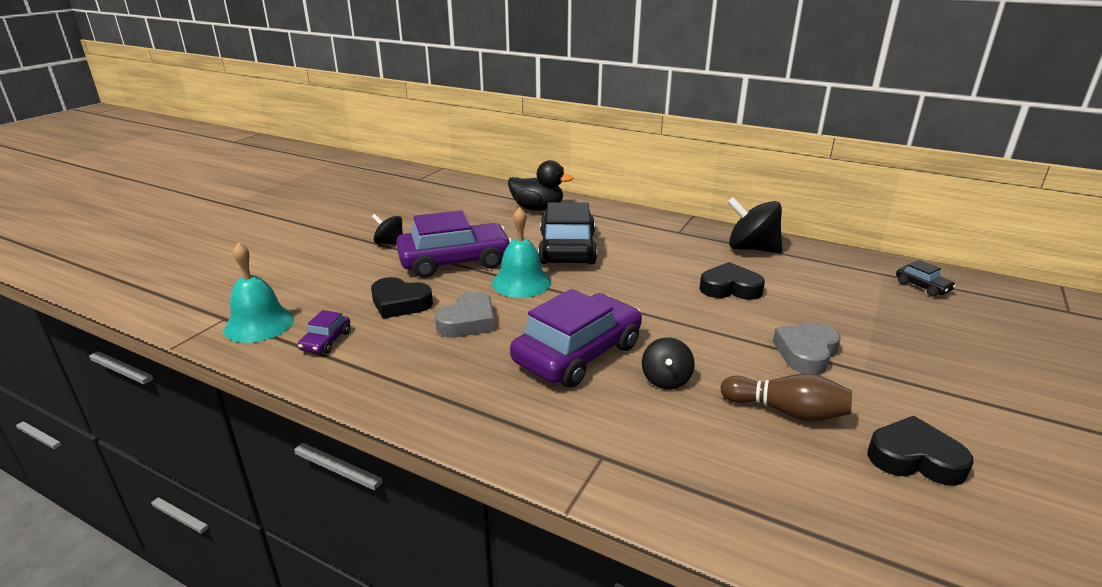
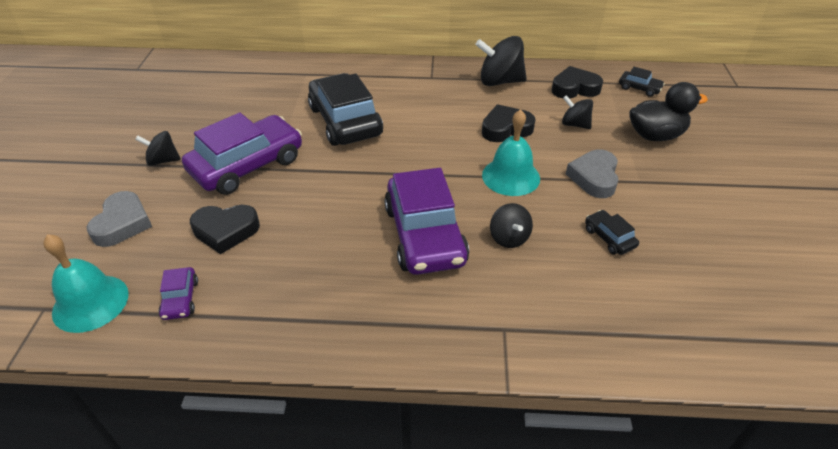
camera: 25 degrees left, 15 degrees up
grey heart [435,291,494,338] -> grey heart moved to [86,191,152,247]
turquoise bell [492,207,551,298] -> turquoise bell moved to [482,109,540,196]
black duck [508,160,574,211] -> black duck moved to [630,82,708,141]
purple car [510,289,642,388] -> purple car turned 150 degrees clockwise [384,168,469,275]
brown bowling pin [720,373,852,422] -> black car [585,210,639,255]
black heart [867,416,974,486] -> black heart moved to [552,66,603,99]
none -> black spinning top [562,95,593,129]

